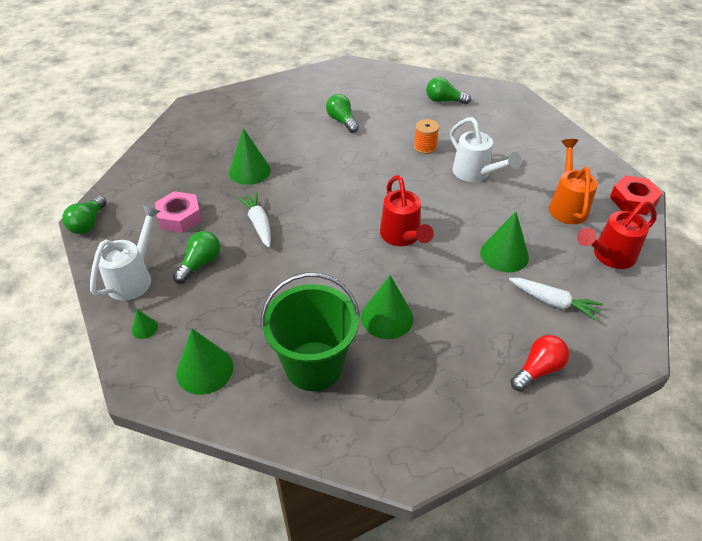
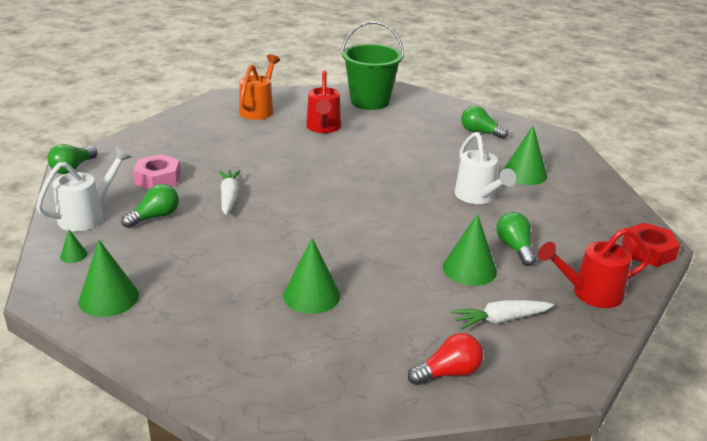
camera: 15 degrees right, 15 degrees down
green cone [229,128,271,185] -> green cone moved to [504,126,547,185]
green bucket [261,273,360,391] -> green bucket moved to [341,21,404,110]
green light bulb [326,94,359,133] -> green light bulb moved to [496,212,537,266]
red watering can [380,175,434,246] -> red watering can moved to [306,70,341,133]
orange spool [414,119,439,154] -> none
white carrot [509,278,603,321] -> white carrot turned 120 degrees clockwise [451,300,554,329]
orange watering can [549,139,598,224] -> orange watering can moved to [239,54,280,120]

